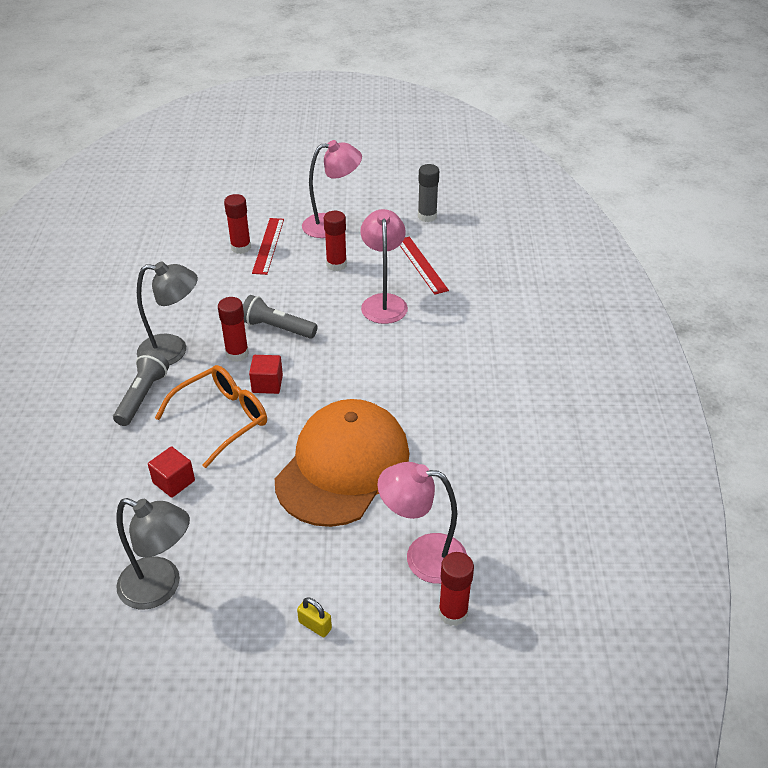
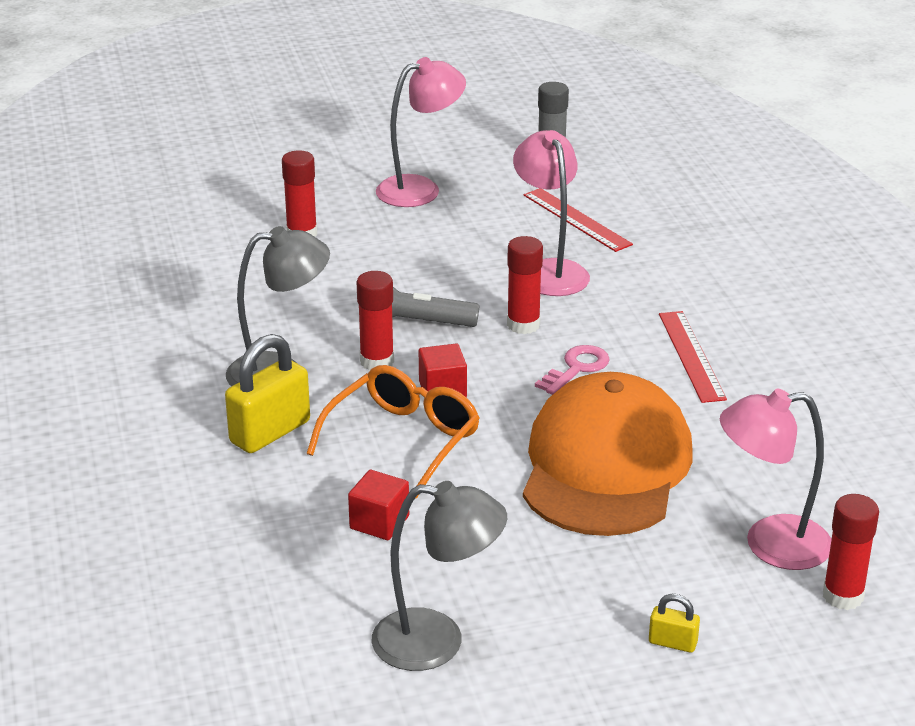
camera: 15 degrees left, 10 degrees down
grey flashlight [113,350,169,426] -> yellow padlock [225,334,310,453]
red ruler [252,218,284,275] -> red ruler moved to [659,311,727,403]
red glue stick [324,211,347,271] -> red glue stick moved to [507,236,543,334]
none -> pink key [535,345,610,395]

